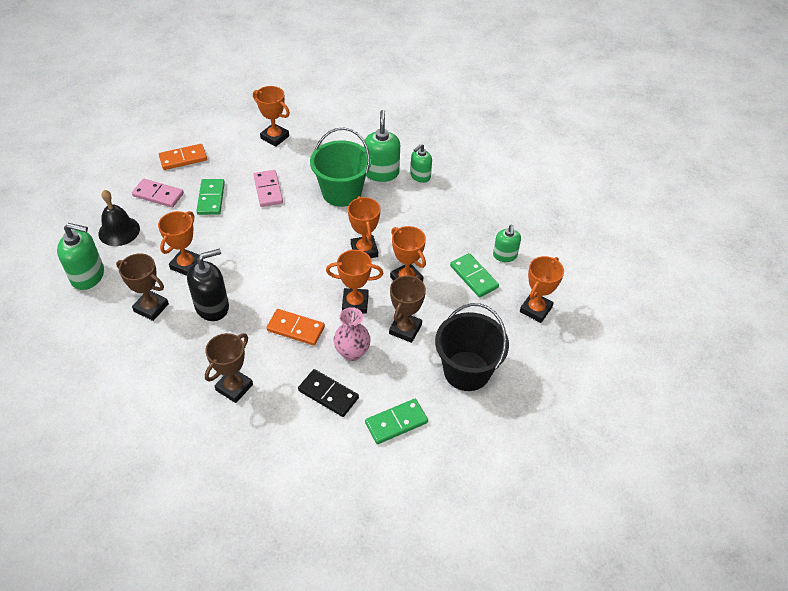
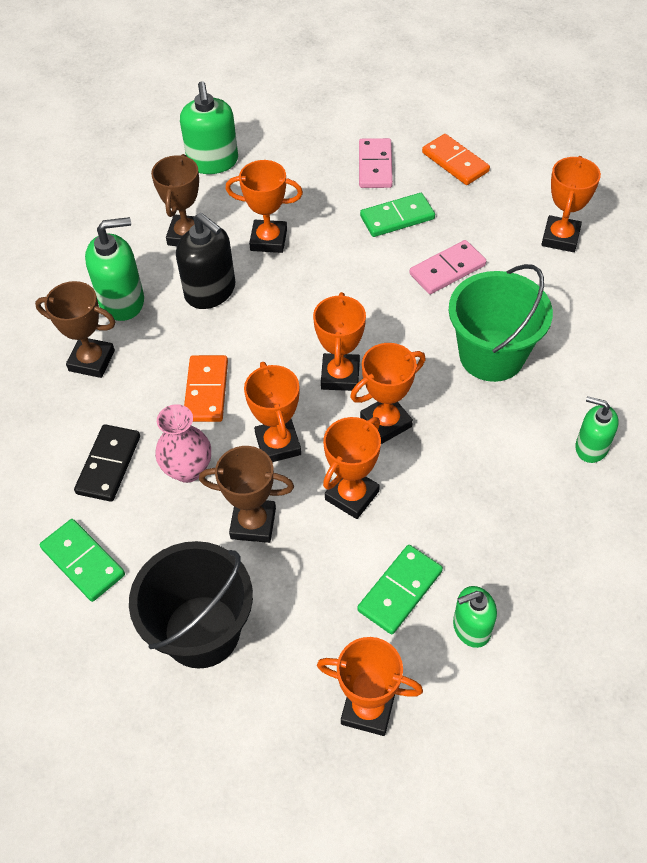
camera: 75 degrees right, 5 degrees up
black bell [99,190,140,246] -> none
green soap dispenser [364,110,400,182] -> green soap dispenser moved to [85,217,144,321]
none -> orange trophy [313,292,366,391]

